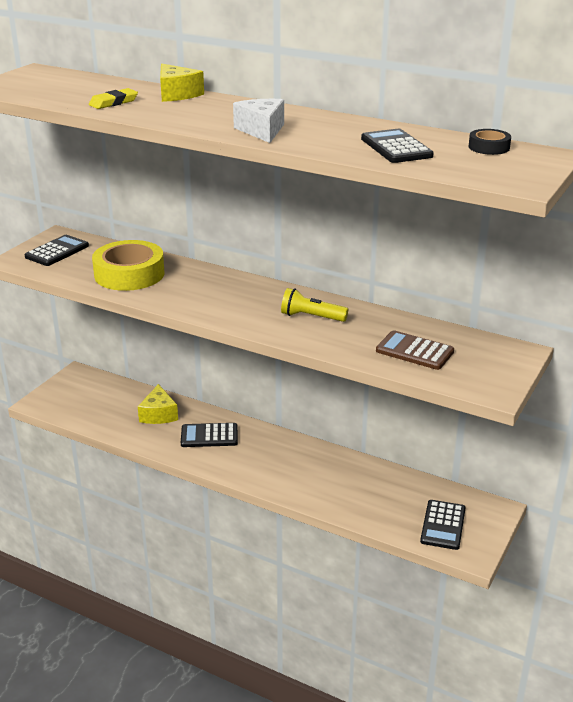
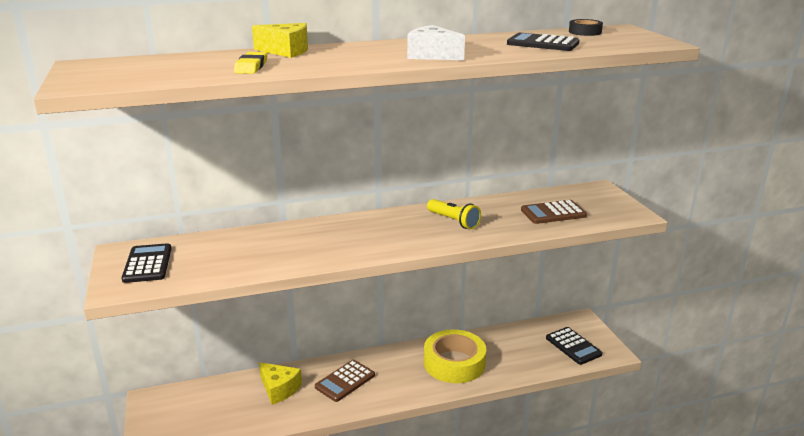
camera: 45 degrees left, 5 degrees down
yellow tape [92,240,165,291] -> yellow tape moved to [424,329,486,383]
black calculator [181,423,238,447] -> brown calculator [315,360,375,402]
yellow flashlight [281,288,348,322] -> yellow flashlight turned 105 degrees counterclockwise [427,199,481,229]

